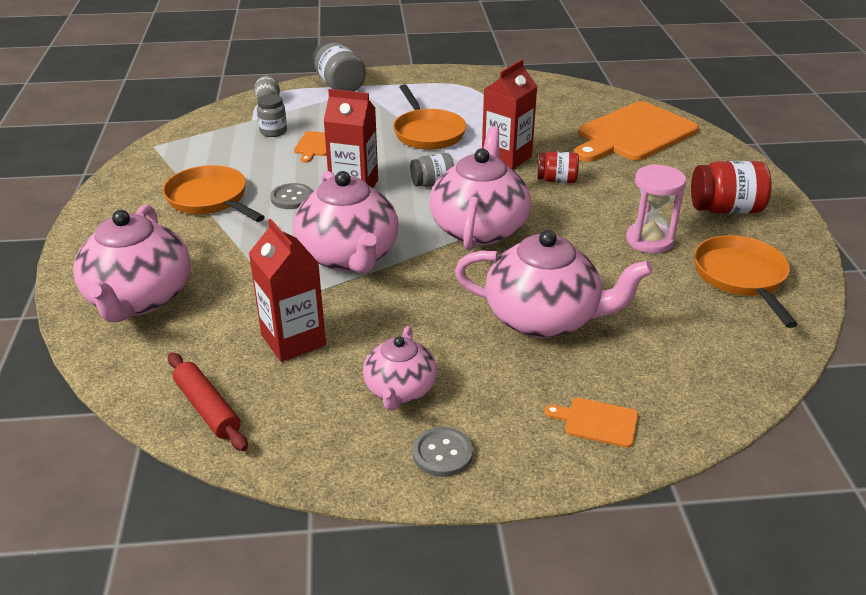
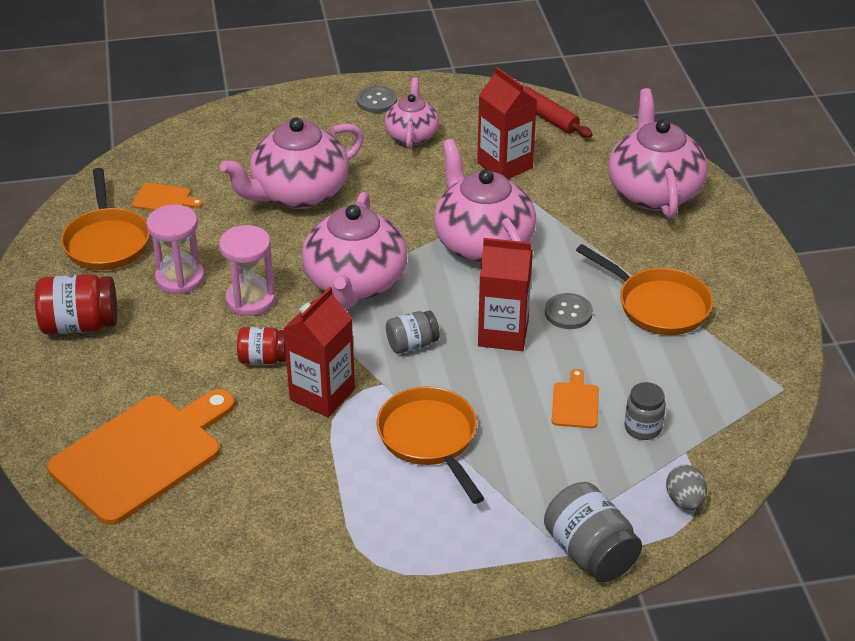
camera: 175 degrees right, 5 degrees up
pink teapot [455,230,653,338] -> pink teapot turned 45 degrees counterclockwise [220,118,364,209]
orange cutting board [545,398,638,448] -> orange cutting board moved to [132,183,204,211]
none -> pink hourglass [219,225,275,316]

